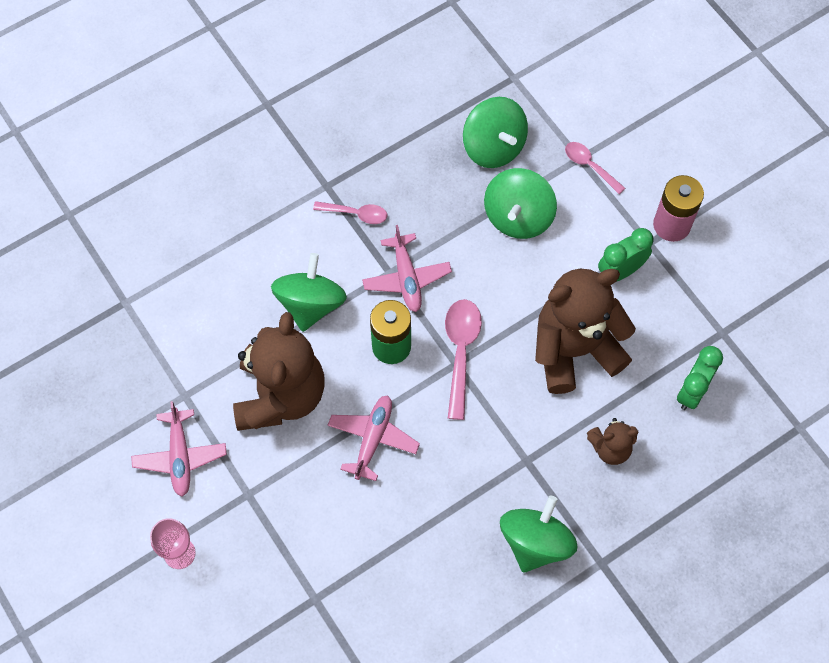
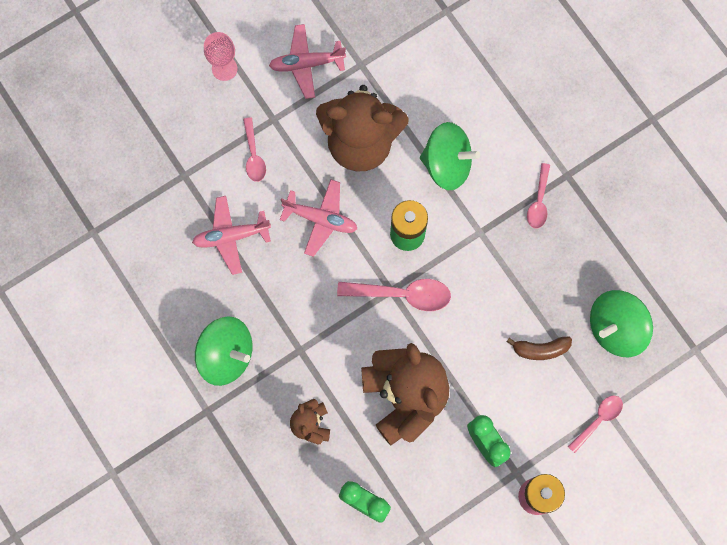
camera: 90 degrees right, 10 degrees up
pink plane [362,225,452,312] -> pink plane moved to [192,196,271,275]
green spinning top [484,168,557,239] -> brown banana [507,337,572,360]
none -> pink spoon [243,117,266,182]

